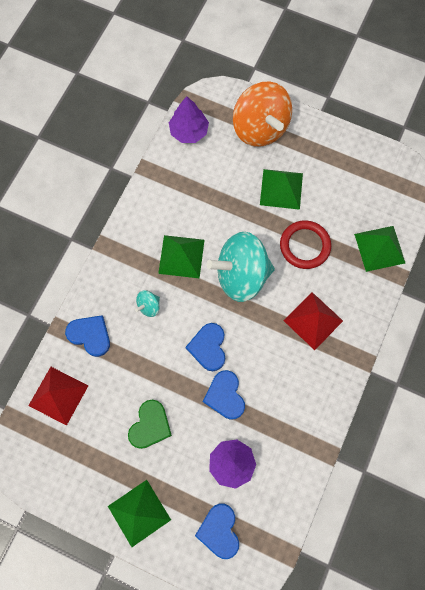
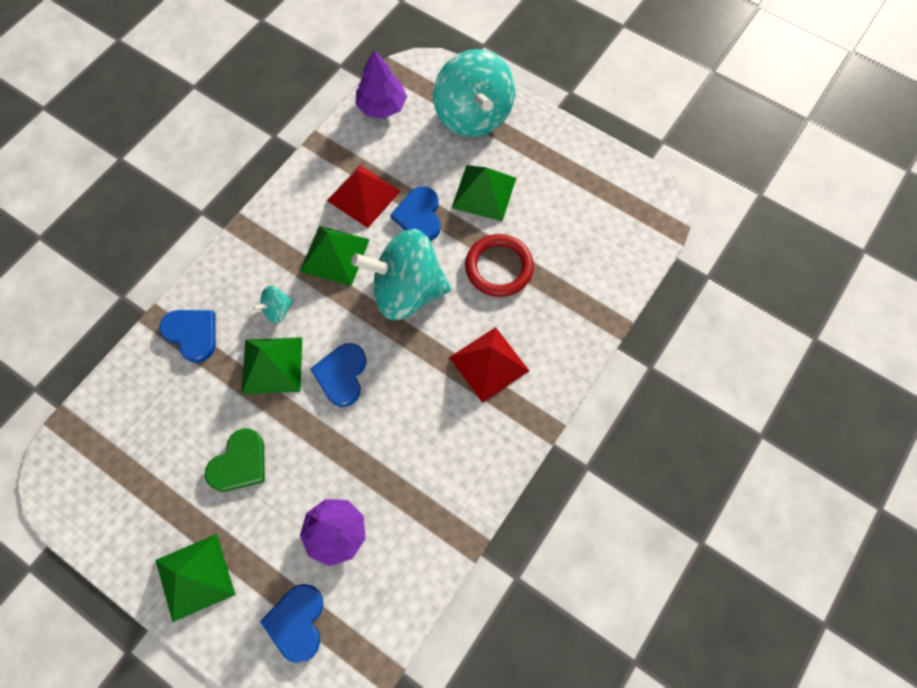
camera: 10 degrees right, 5 degrees down
red pyramid [28,367,88,426] -> red pyramid moved to [327,165,401,228]
blue heart [203,370,245,420] -> blue heart moved to [391,186,441,241]
orange spinning top [233,81,292,147] -> turquoise spinning top [433,49,515,137]
green pyramid [354,226,405,272] -> green pyramid moved to [242,337,302,394]

